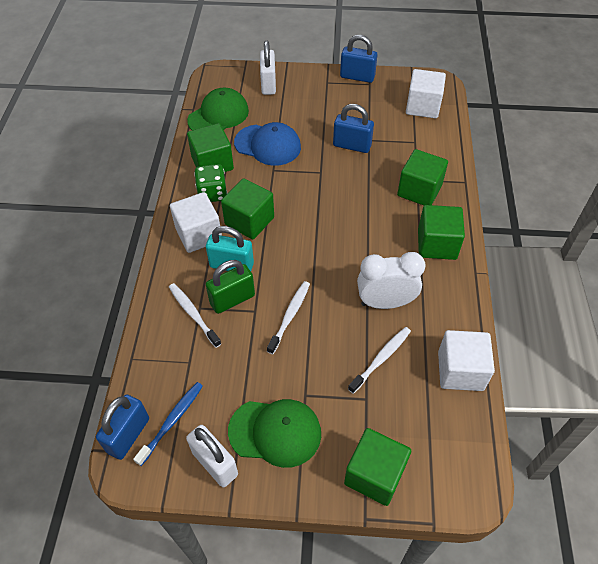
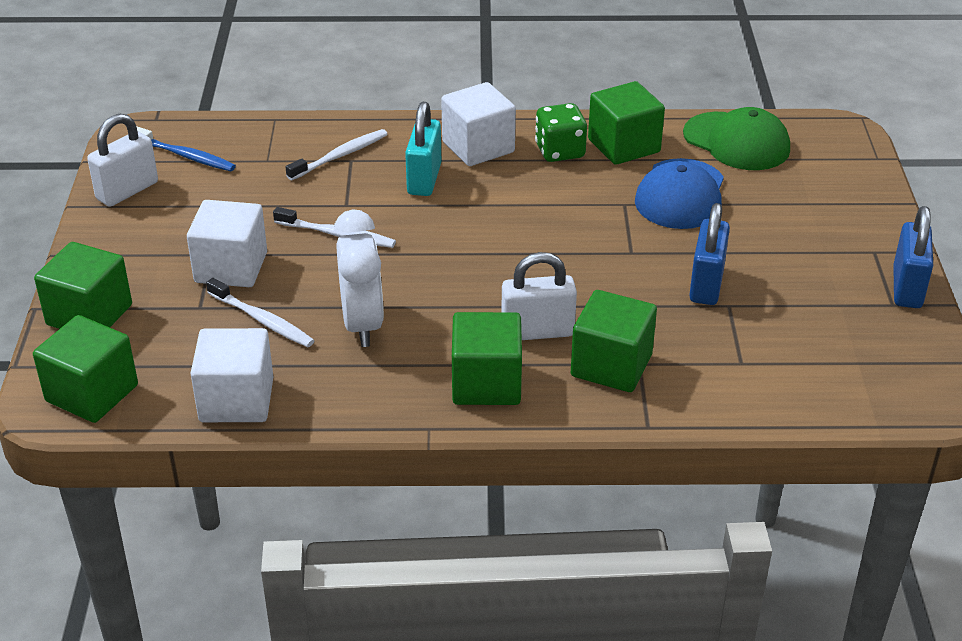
camera: 85 degrees right, 15 degrees down
blue padlock [96,394,149,460] -> none
green padlock [206,260,255,314] -> none
green cube [221,178,274,239] -> green cube moved to [33,315,138,423]
green cap [228,399,321,468] -> none
white padlock [260,41,276,95] -> white padlock moved to [501,252,577,340]
white cube [406,69,446,118] -> white cube moved to [187,200,267,287]

